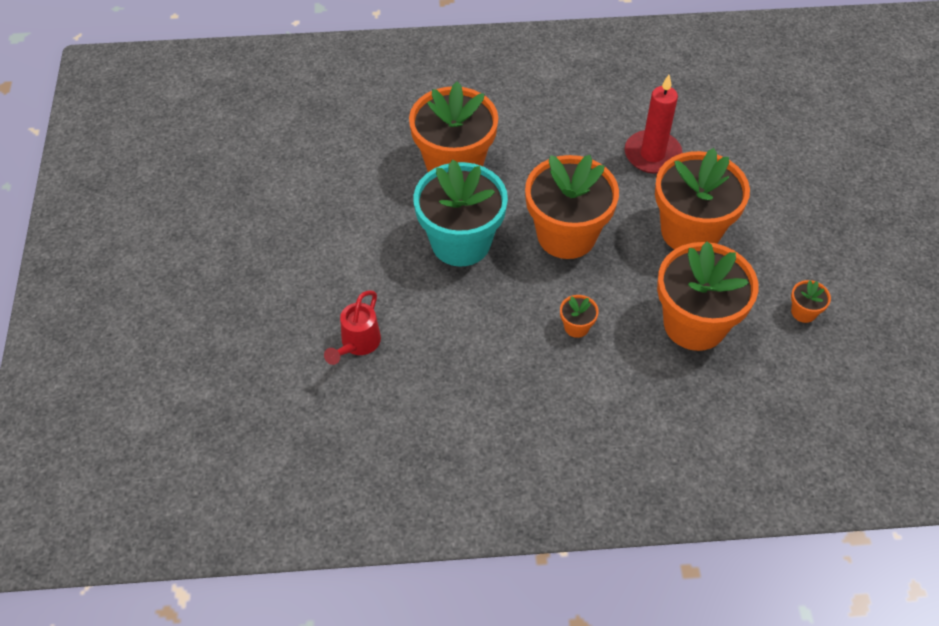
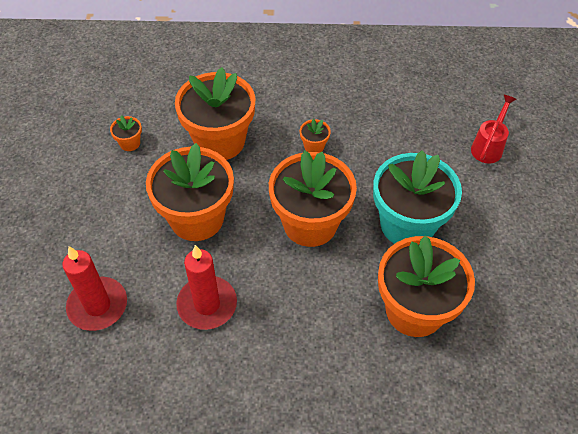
camera: 175 degrees left, 0 degrees up
none -> red candle [62,246,127,331]

